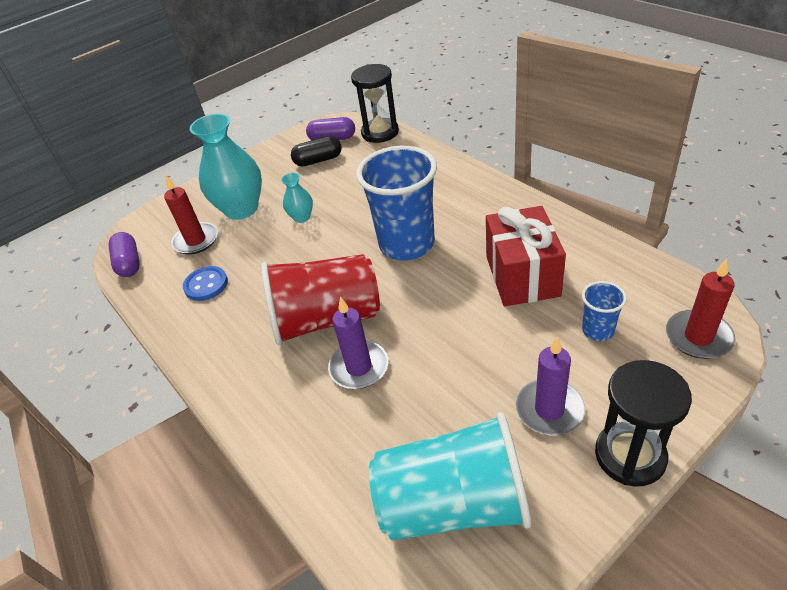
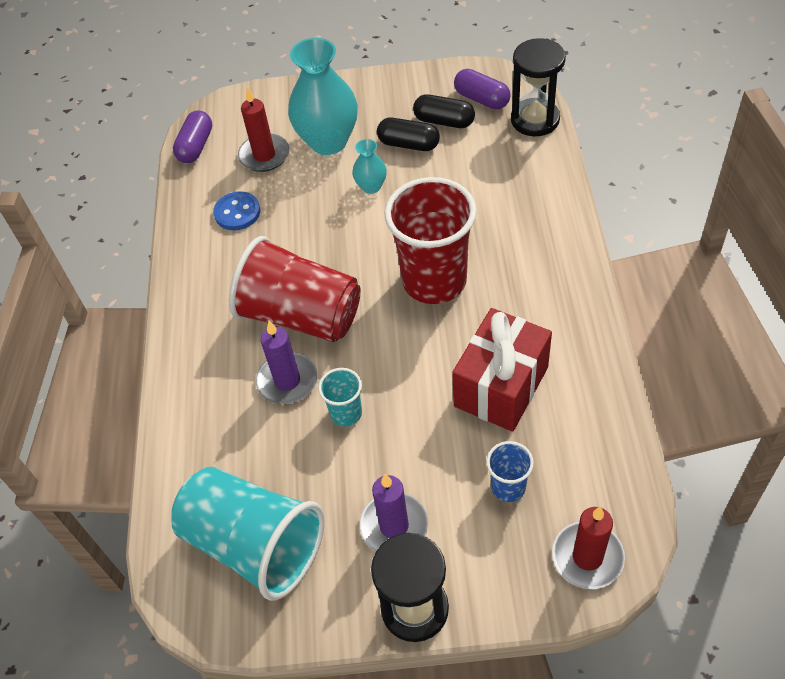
camera: 35 degrees right, 10 degrees up
blue cup [356,146,437,261] -> red cup [384,177,477,304]
none -> turquoise cup [318,368,362,426]
none -> black capsule [377,118,440,151]

